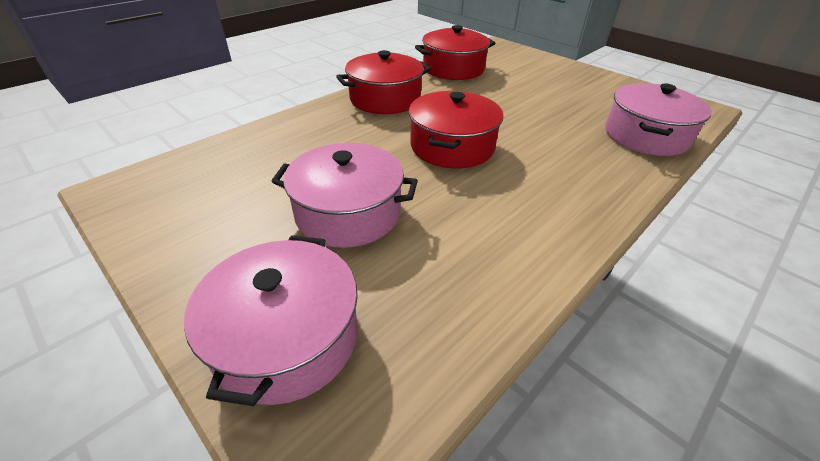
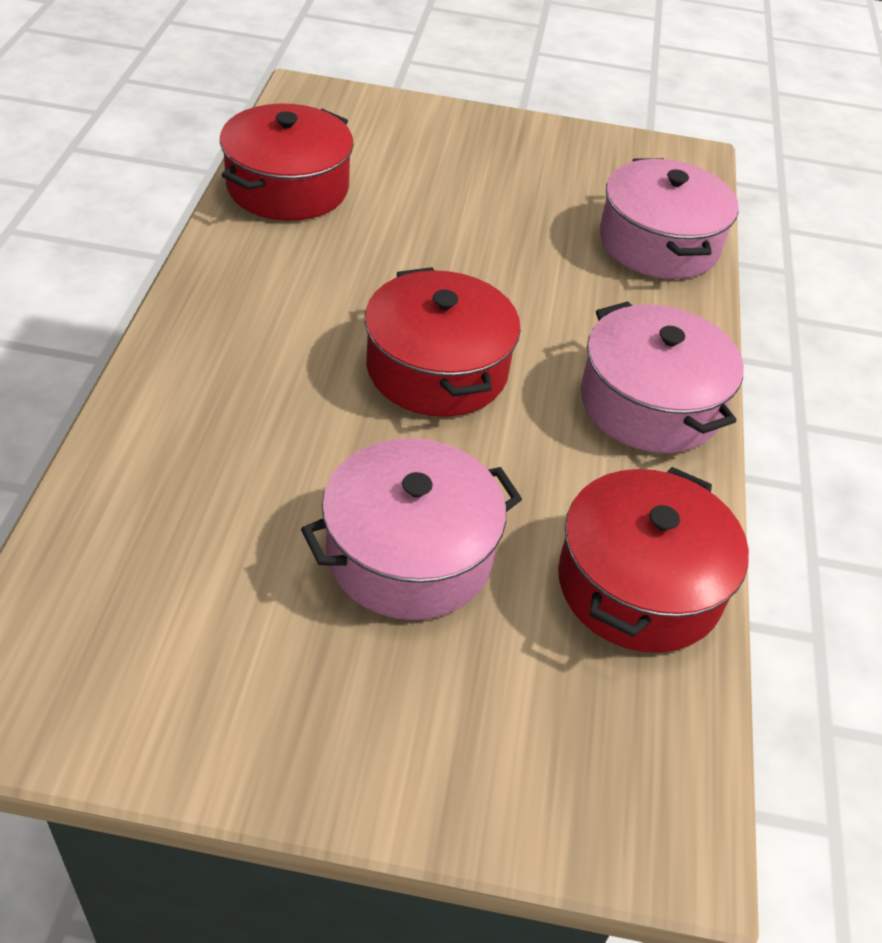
camera: 40 degrees left, 5 degrees up
pink pot [184,235,358,406] -> pink pot moved to [581,301,744,453]
red pot [336,50,431,114] -> red pot moved to [558,467,749,653]

